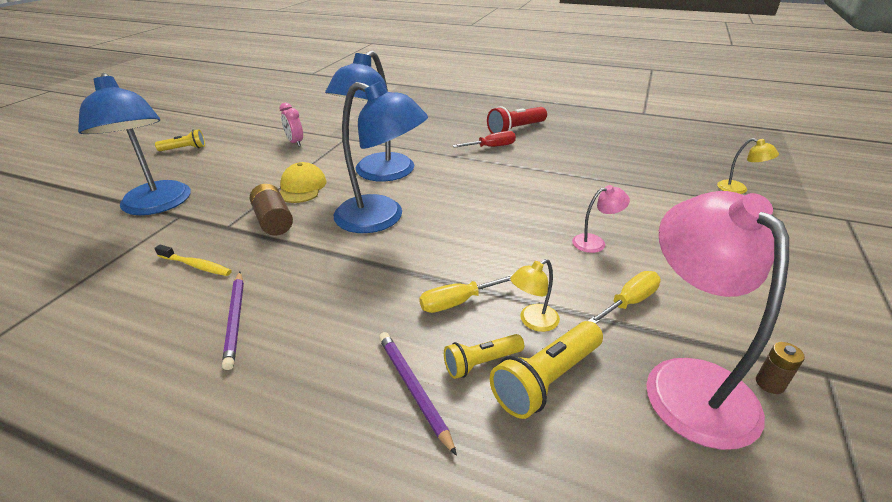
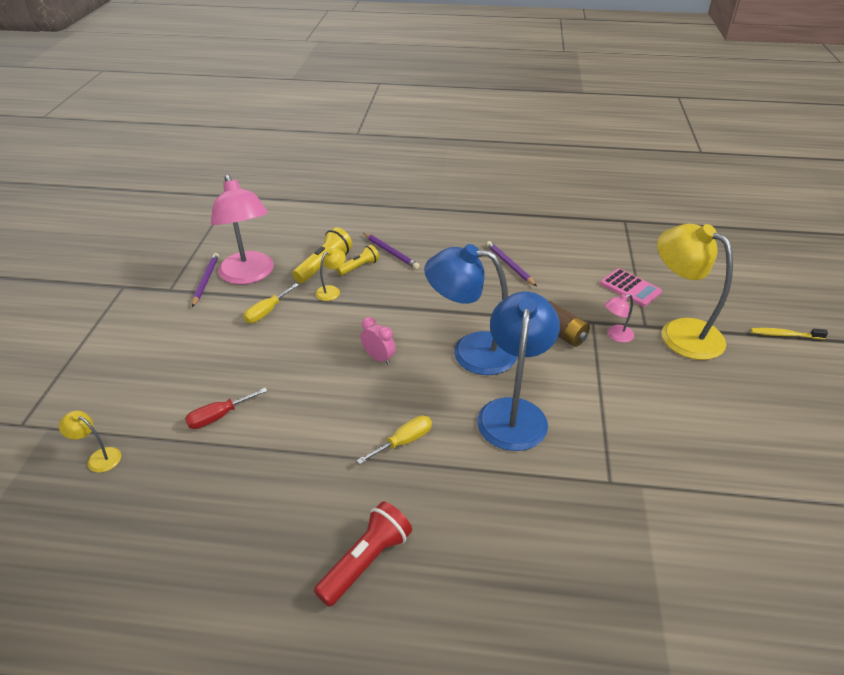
camera: 165 degrees right, 5 degrees up
blue lamp [78,73,191,215] -> yellow lamp [657,224,733,360]
yellow flashlight [155,129,205,151] -> none
yellow toothbrush [155,245,232,276] -> yellow toothbrush moved to [751,328,828,339]
pink clock [280,103,303,147] -> pink clock moved to [361,317,396,365]
yellow cap [280,162,326,203] -> none
yellow screwdriver [419,275,512,313] -> yellow screwdriver moved to [356,416,432,464]
red screwdriver [453,131,516,148] -> red screwdriver moved to [185,388,267,429]
pink lamp [572,185,630,253] -> pink lamp moved to [605,294,634,343]
brown battery [756,342,805,394] -> purple pencil [192,253,219,307]
none -> pink calculator [600,268,662,307]

